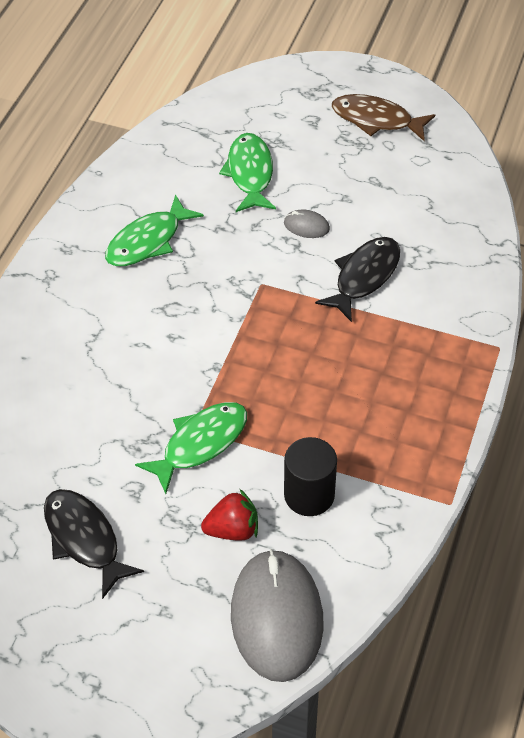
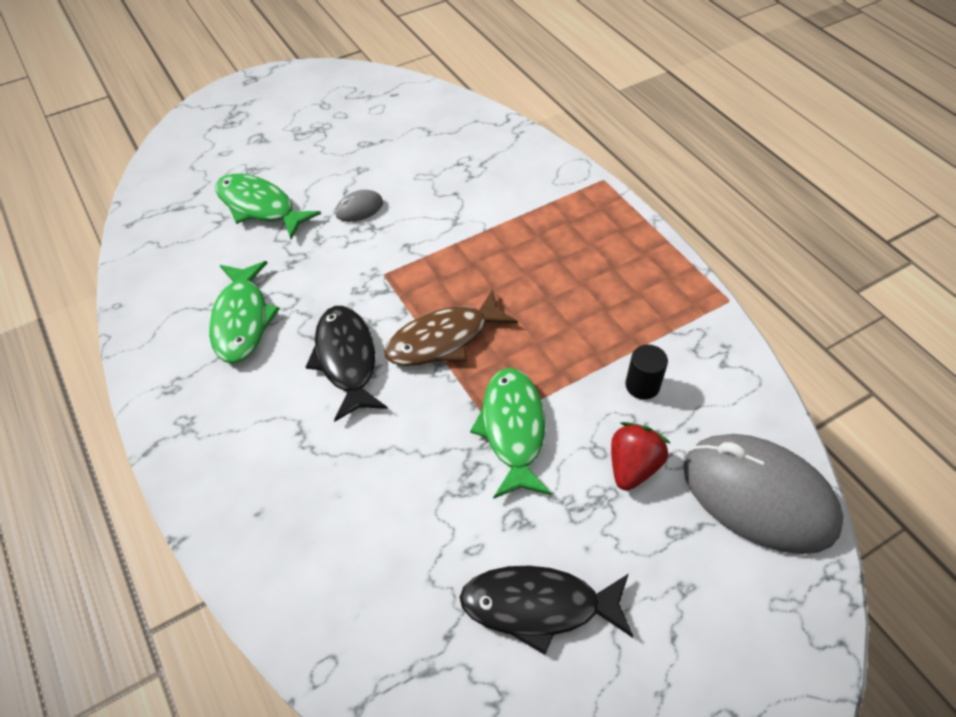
camera: 50 degrees left, 0 degrees up
black cylinder [284,437,337,516] -> black cylinder [625,345,668,400], size x0.62
black fish [315,237,400,322] -> black fish moved to [306,306,388,422]
brown fish [332,94,435,141] -> brown fish moved to [384,289,518,366]

